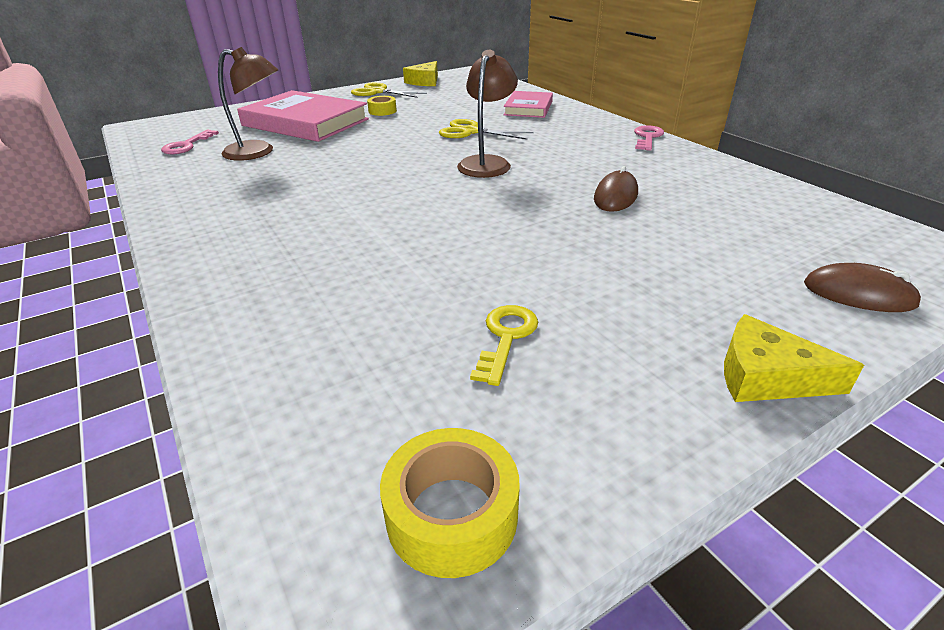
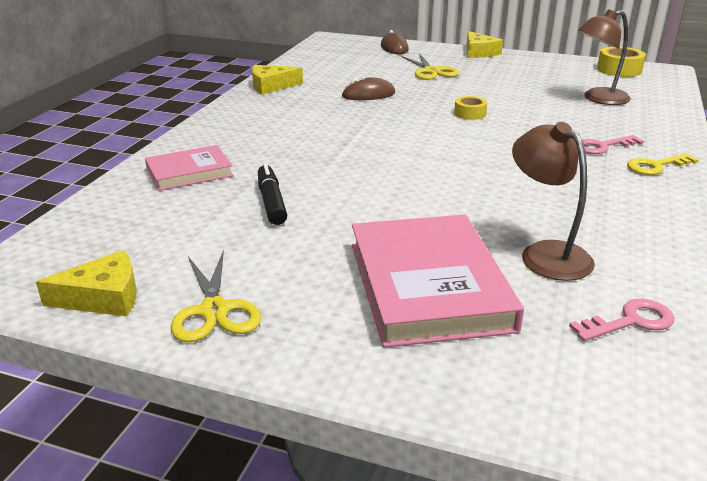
camera: 130 degrees left, 5 degrees down
yellow tape [367,96,397,116] -> yellow tape moved to [454,96,487,120]
yellow scissors [439,119,534,140] -> yellow scissors moved to [401,53,459,80]
brown lamp [457,50,518,178] -> brown lamp moved to [578,9,631,105]
yellow key [470,305,538,386] -> yellow key moved to [627,153,699,175]
pink key [634,125,664,151] -> pink key moved to [582,135,644,154]
none -> yellow cheese [252,65,303,95]
none -> black marker [258,163,287,225]

